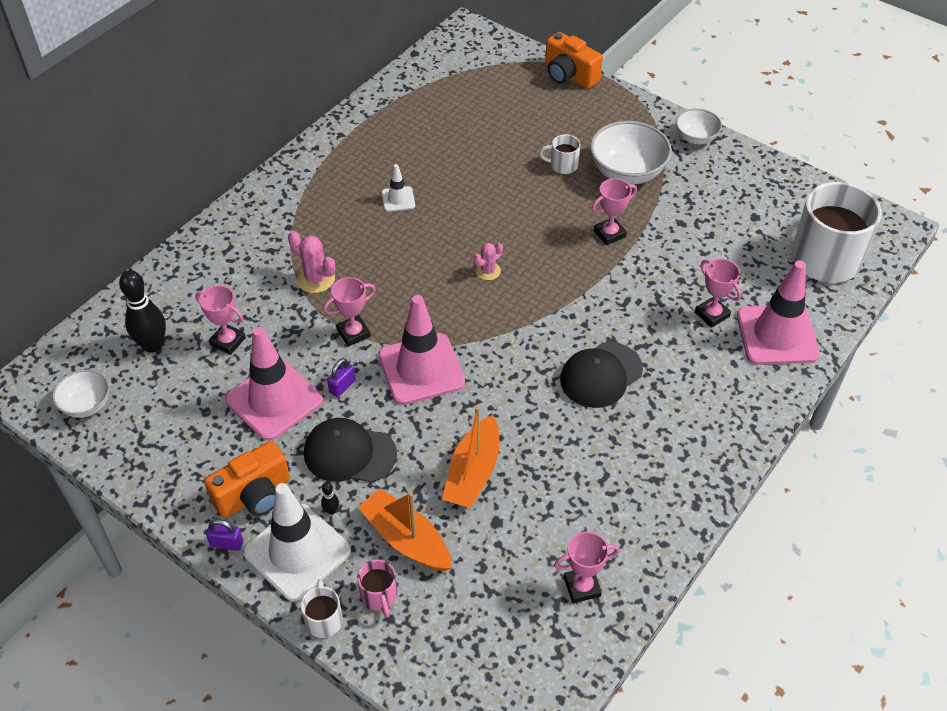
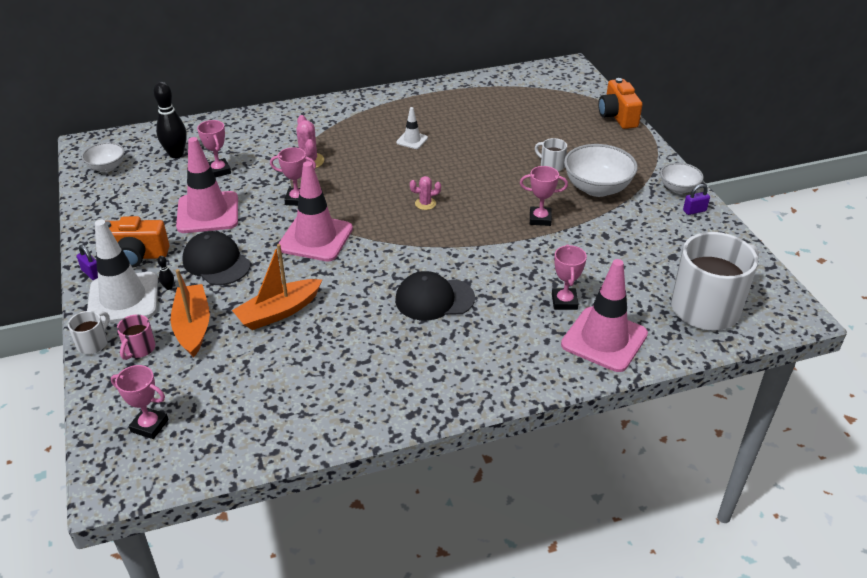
camera: 35 degrees right, 10 degrees down
purple padlock [327,358,356,397] -> purple padlock moved to [683,184,710,215]
pink trophy [554,531,620,603] -> pink trophy moved to [111,365,169,439]

